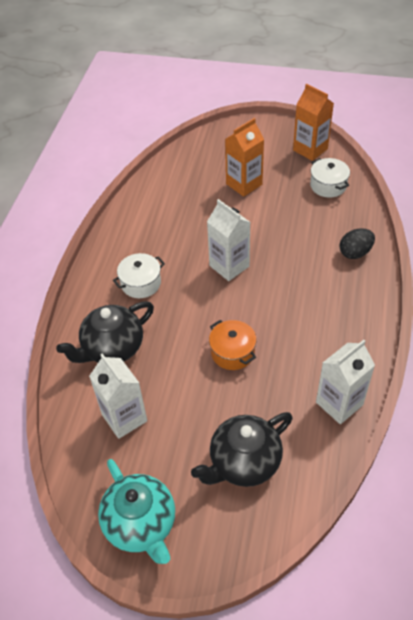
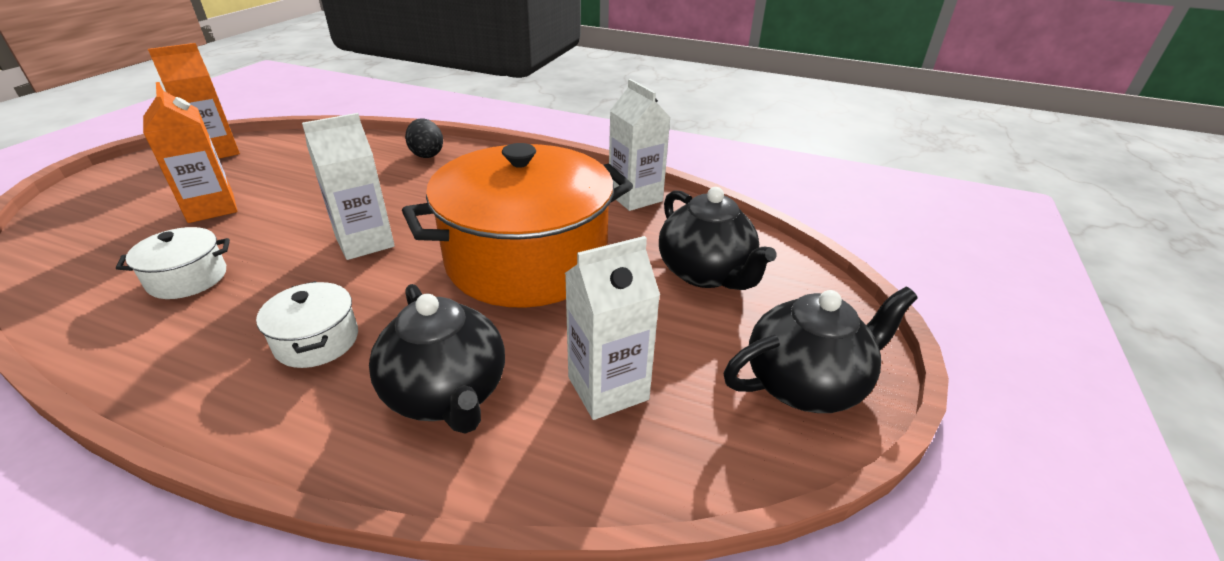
camera: 85 degrees left, 15 degrees down
turquoise teapot [98,459,175,564] -> black teapot [724,287,918,413]
orange pot [209,320,256,370] -> orange pot [402,143,633,308], size x2.44
white pot [310,158,350,198] -> white pot moved to [116,227,230,299]

